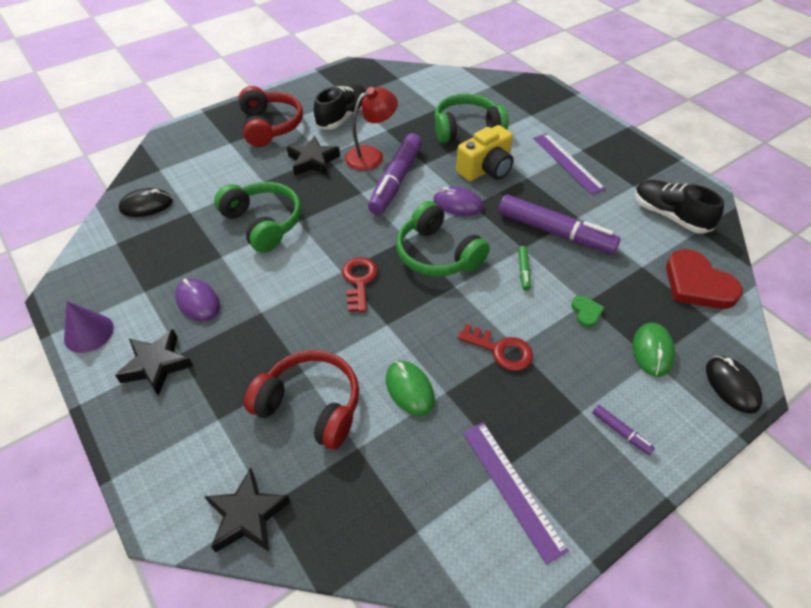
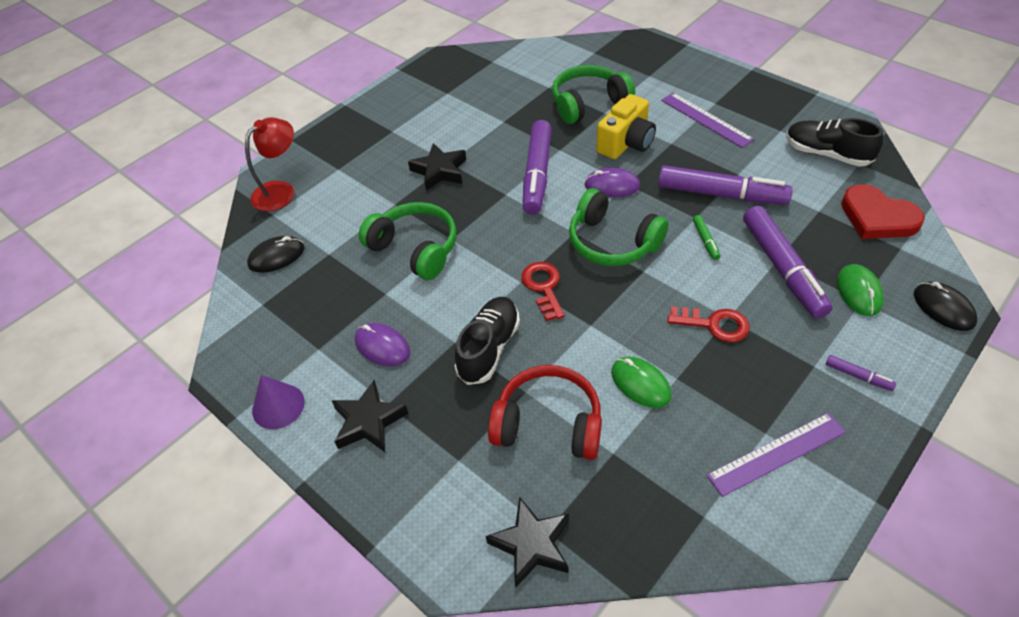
camera: 10 degrees left, 0 degrees up
red headphones [239,86,303,147] -> none
black shoe [314,85,366,130] -> black shoe moved to [454,297,520,385]
red lamp [345,87,398,170] -> red lamp moved to [245,117,294,211]
purple ruler [463,422,569,565] -> purple ruler turned 75 degrees counterclockwise [706,413,846,497]
green heart [571,296,604,327] -> purple marker [743,206,833,318]

